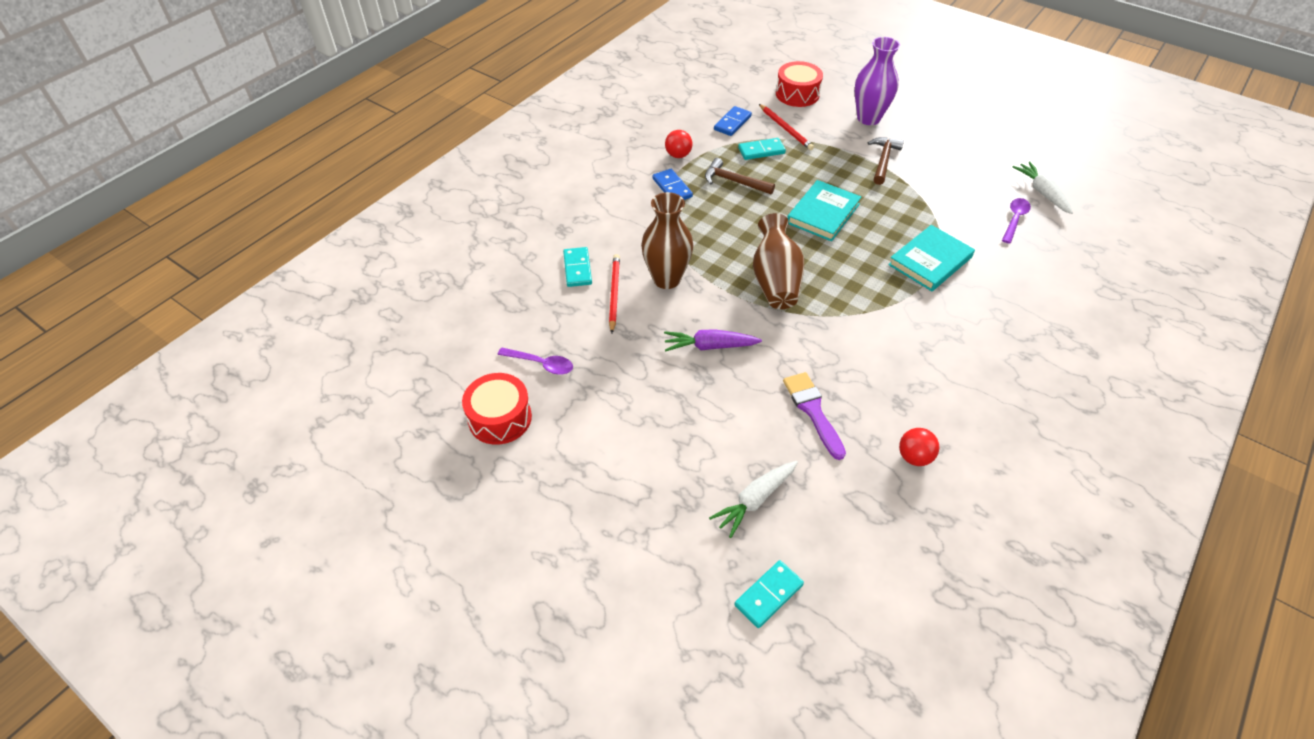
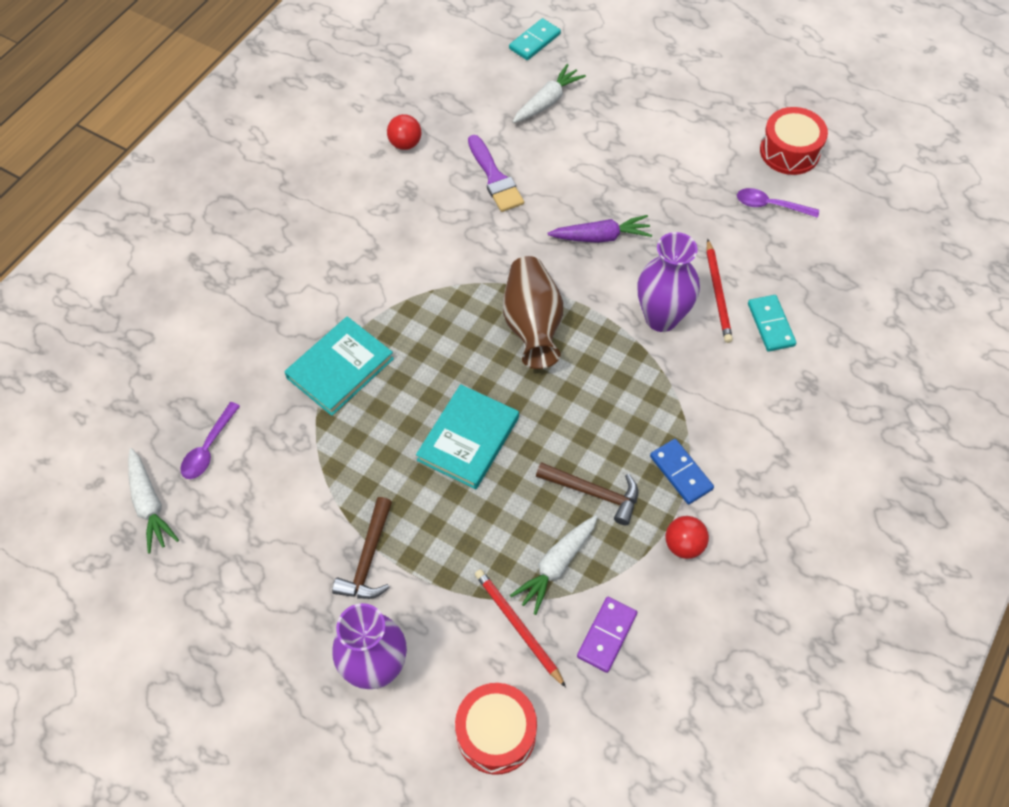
camera: 175 degrees right, 10 degrees up
brown vase [641,192,693,289] -> purple vase [637,232,700,332]
blue domino [714,106,752,136] -> purple domino [577,597,637,673]
turquoise domino [738,138,786,160] -> white carrot [510,515,598,615]

